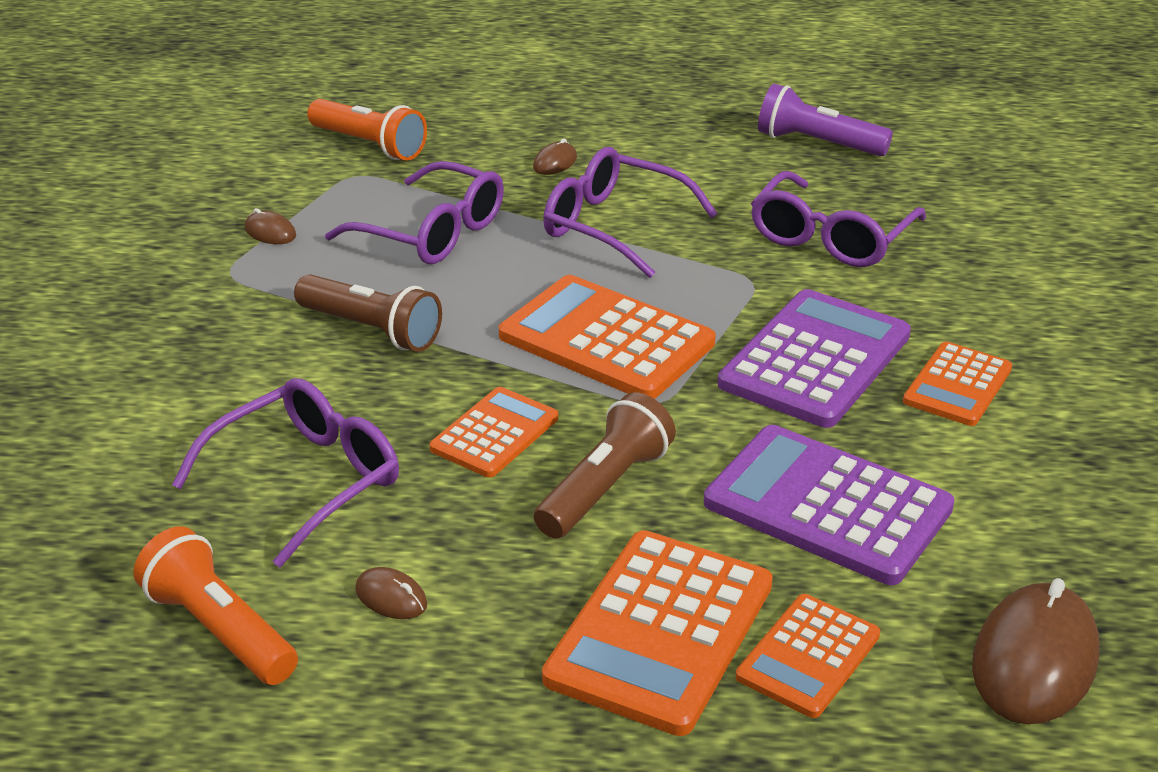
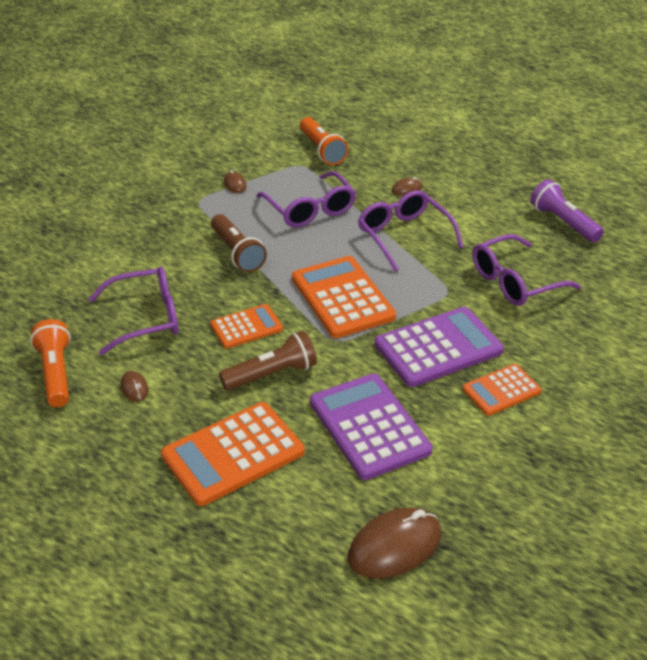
camera: 30 degrees right, 5 degrees up
orange calculator [736,594,880,718] -> none

